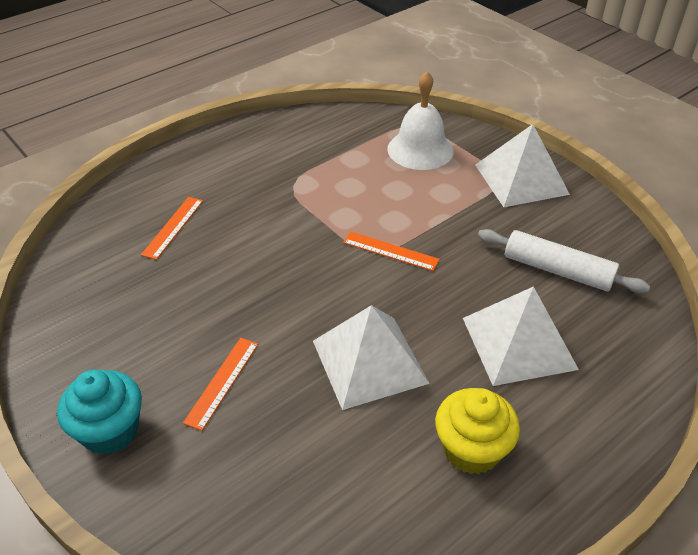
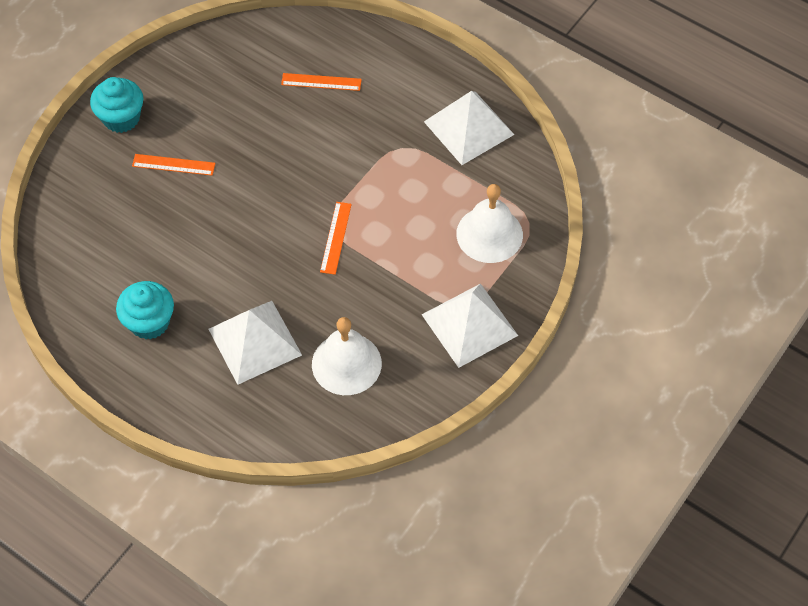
camera: 75 degrees right, 15 degrees up
white pyramid [313,305,430,410] -> white pyramid moved to [424,91,514,165]
yellow cupcake [435,388,520,475] -> turquoise cupcake [116,281,174,340]
white rolling pin [478,229,650,293] -> white bell [312,317,382,395]

